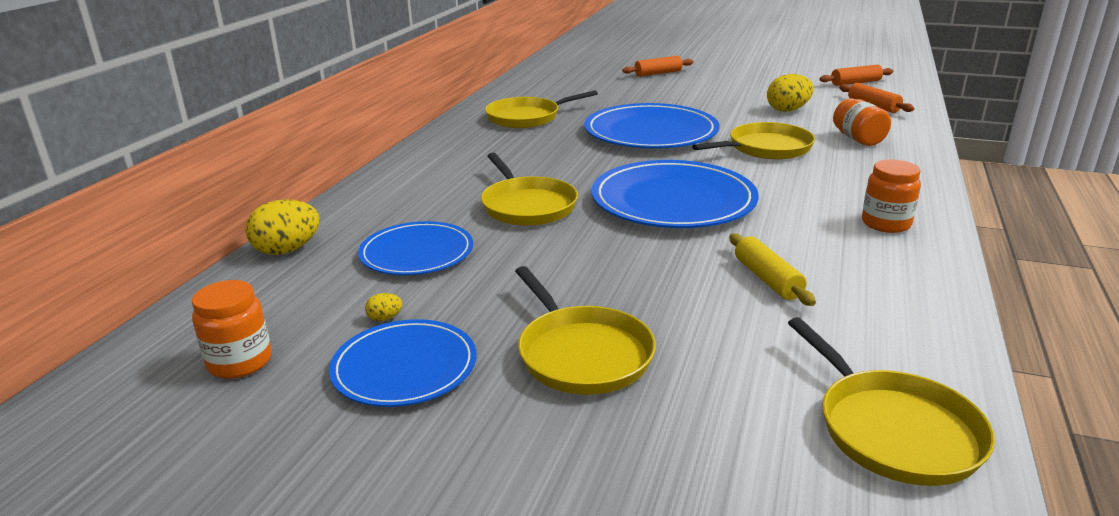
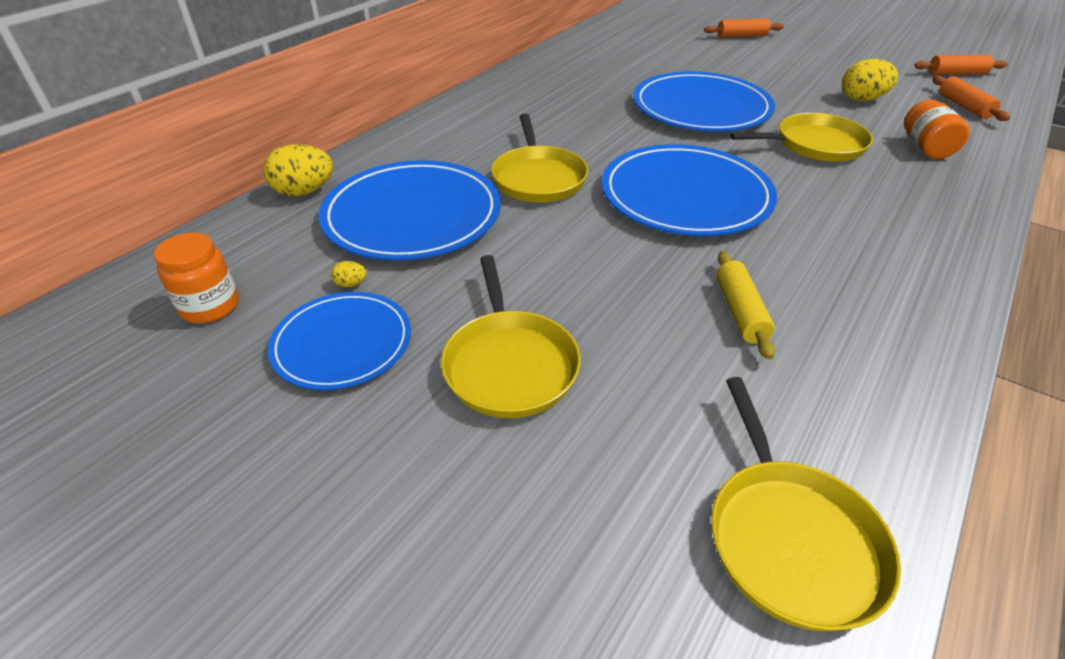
camera: 15 degrees right, 15 degrees up
blue plate [358,221,473,275] -> blue plate [319,160,501,261], size x1.63
yellow pan [485,90,598,128] -> none
orange jar [862,160,921,233] -> none

